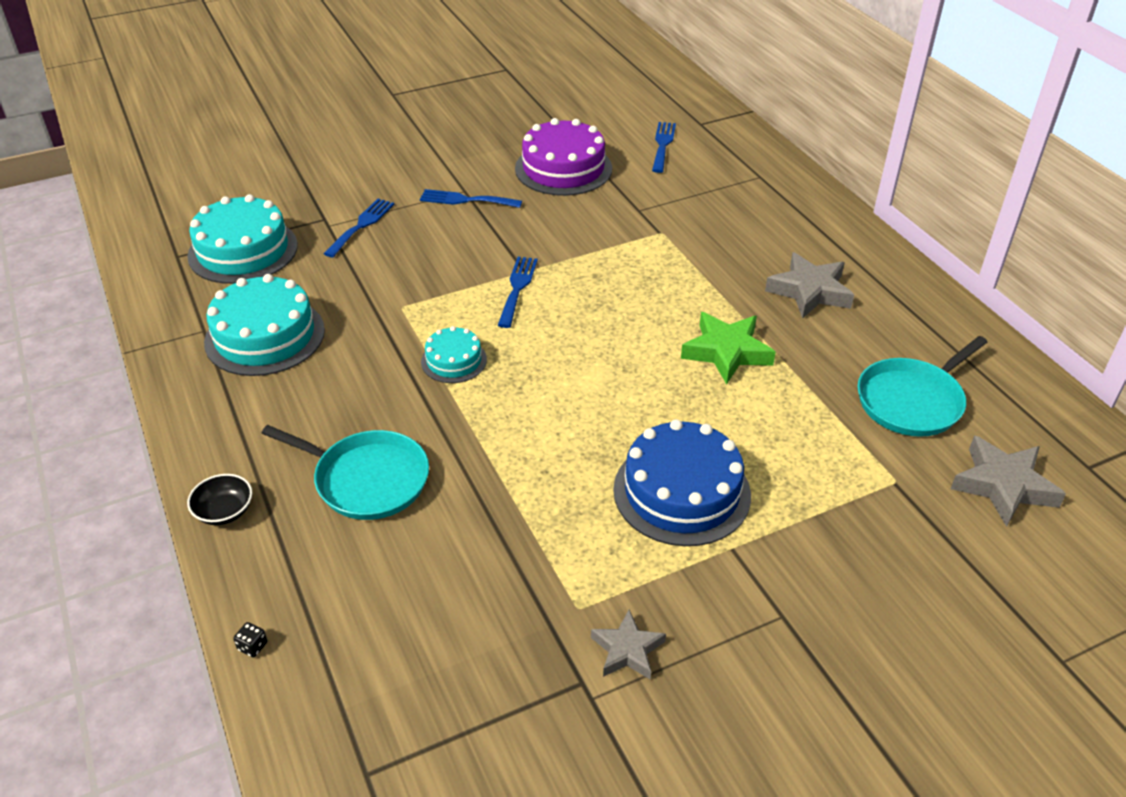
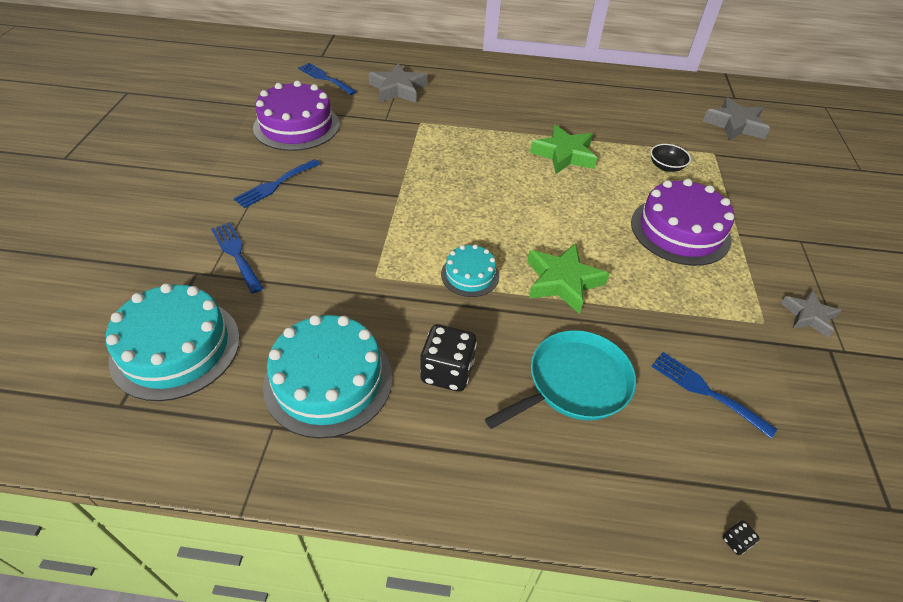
camera: 60 degrees left, 5 degrees up
black bowl [187,474,252,525] -> black bowl moved to [650,144,691,172]
blue fork [498,257,538,328] -> blue fork moved to [651,352,777,438]
blue cake [613,419,751,546] -> purple cake [631,179,734,266]
grey star [765,252,854,319] -> grey star moved to [368,63,427,103]
turquoise pan [858,336,987,437] -> none
none -> black dice [420,324,477,392]
none -> green star [527,243,609,314]

